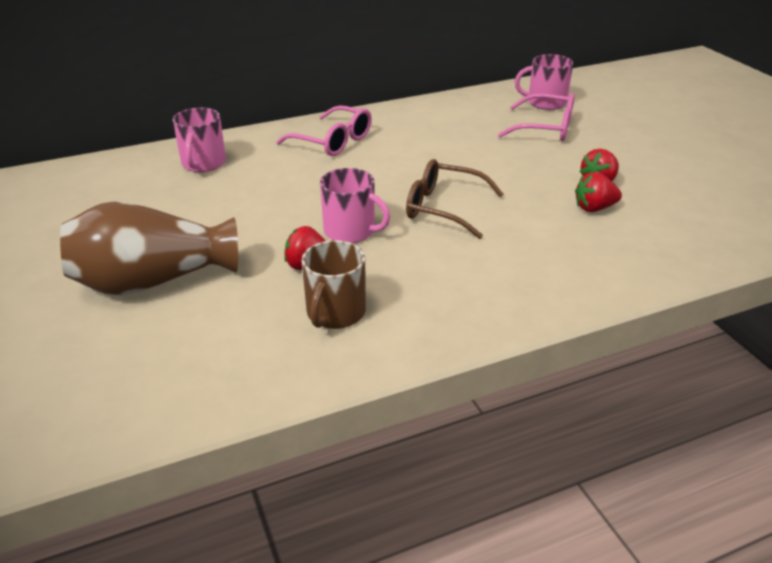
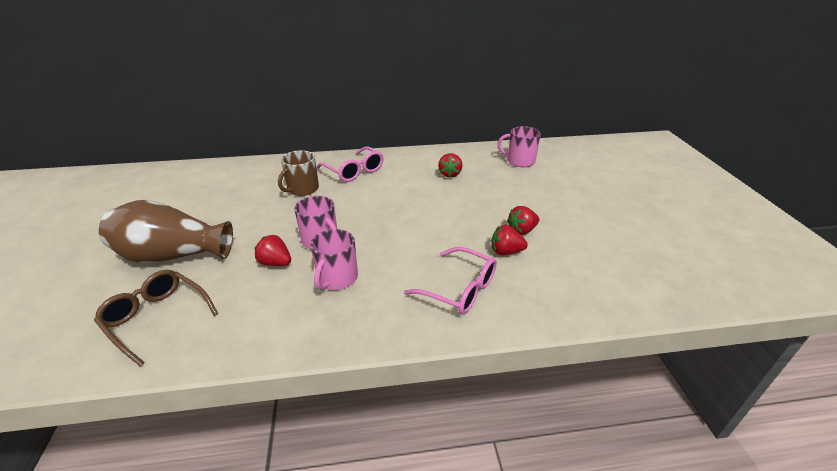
camera: 15 degrees right, 0 degrees up
pink mug [173,107,226,172] -> pink mug moved to [311,229,358,290]
brown mug [302,240,366,329] -> brown mug moved to [278,150,319,196]
brown glasses [406,159,504,239] -> brown glasses moved to [94,270,218,366]
pink glasses [498,93,575,141] -> pink glasses moved to [404,247,497,314]
none -> red strawberry [438,153,463,177]

